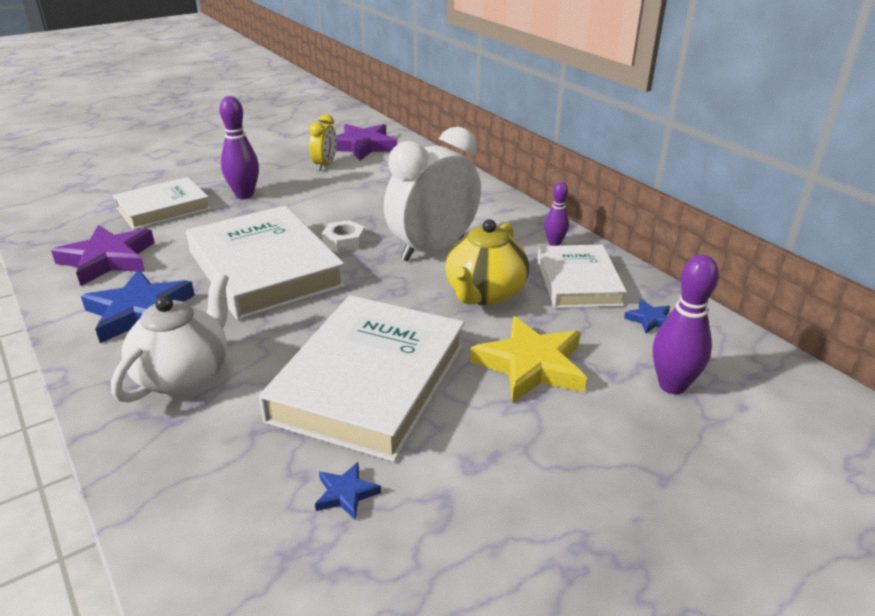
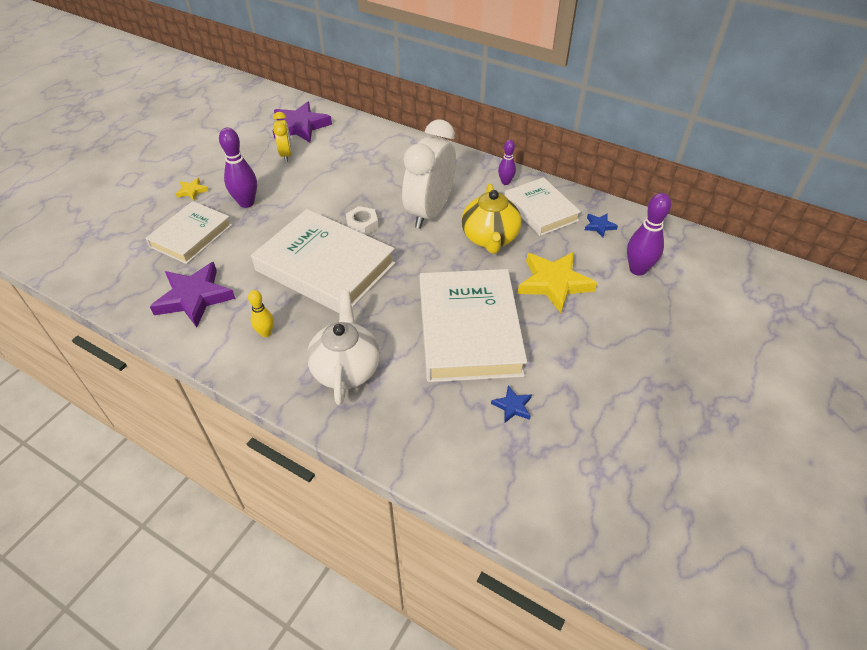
camera: 25 degrees left, 15 degrees up
blue star [81,269,195,343] -> yellow bowling pin [248,290,274,337]
none -> yellow star [176,178,208,200]

